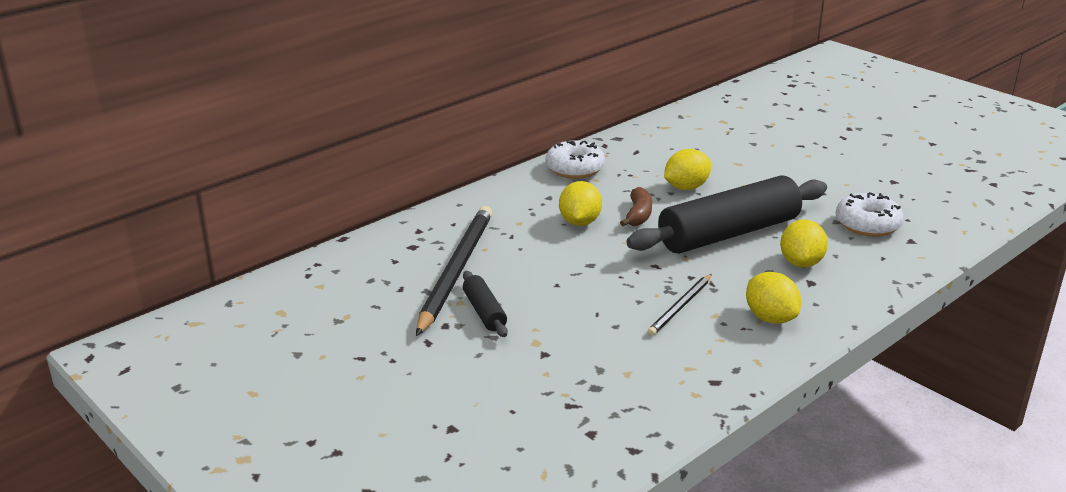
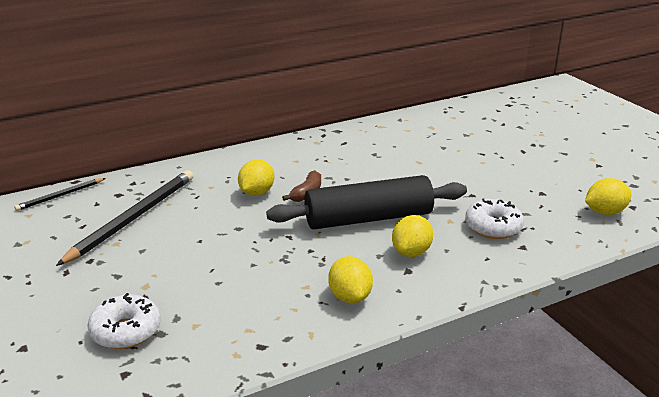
camera: 15 degrees right, 0 degrees up
black rolling pin [463,271,508,337] -> none
white donut [546,139,605,179] -> white donut moved to [87,293,161,349]
black pencil [647,274,712,336] -> black pencil moved to [14,178,106,211]
yellow lemon [664,149,711,190] -> yellow lemon moved to [585,178,632,215]

